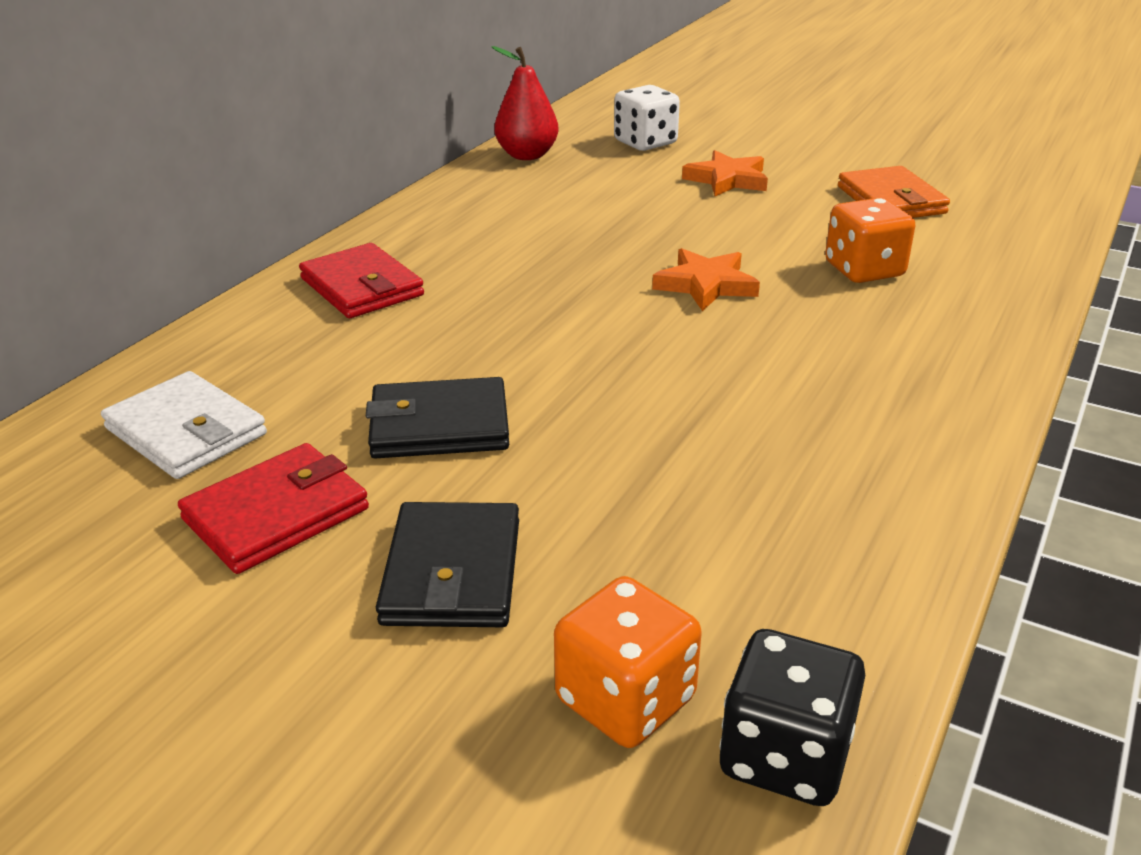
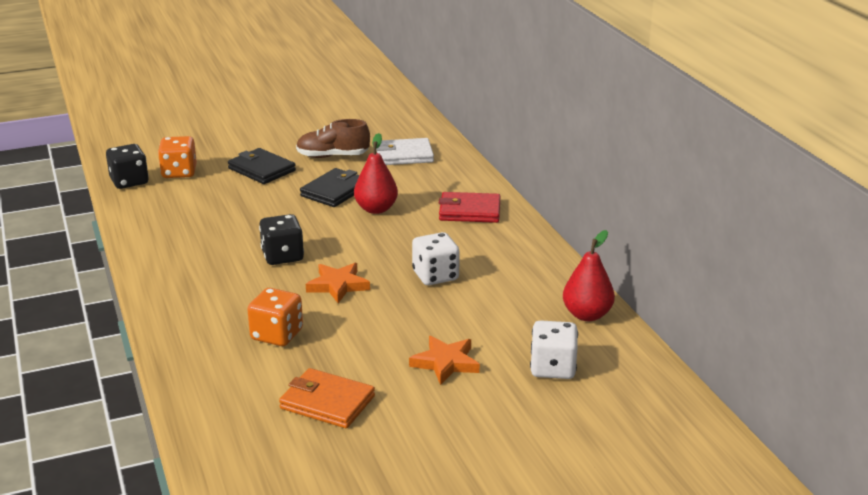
camera: 130 degrees right, 5 degrees down
red wallet [178,443,369,574] -> brown shoe [296,119,370,158]
none -> black dice [259,214,304,265]
none -> red pear [354,133,398,214]
none -> white dice [412,232,460,285]

